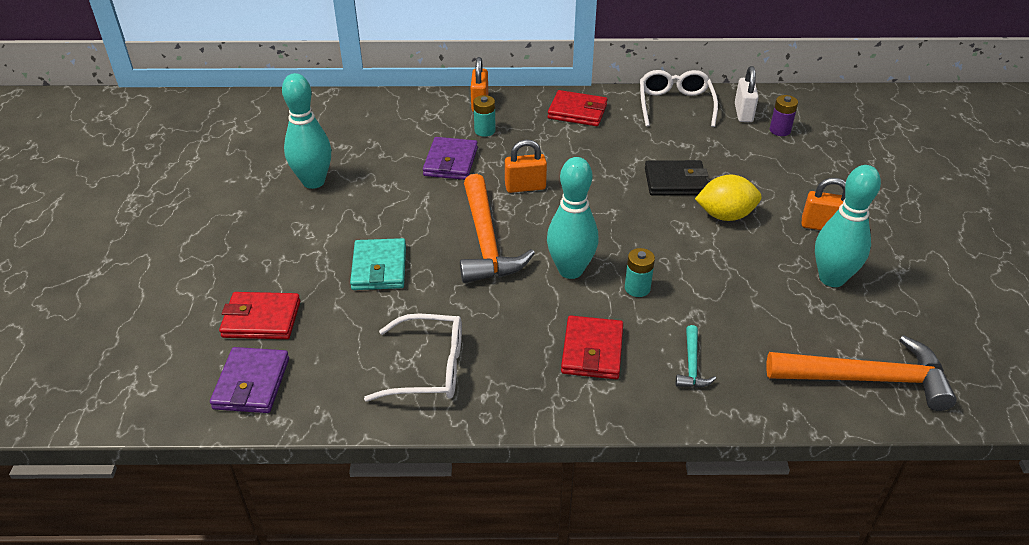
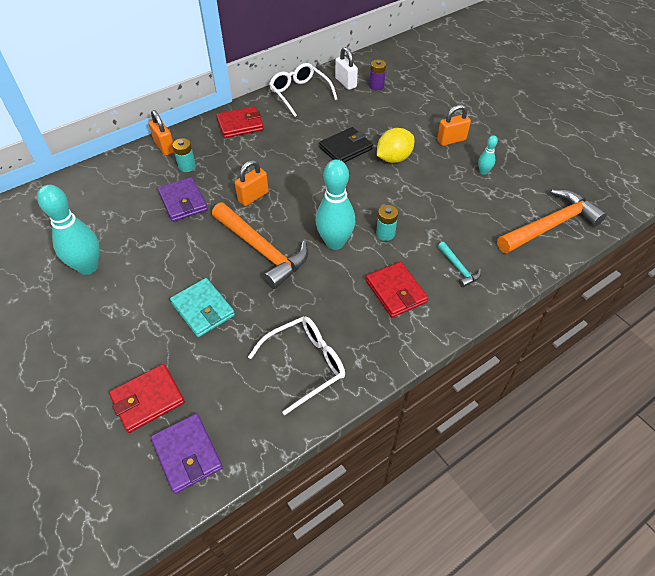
camera: 35 degrees left, 10 degrees up
turquoise bowling pin [815,165,881,287] -> turquoise bowling pin [478,135,498,175], size x0.47

